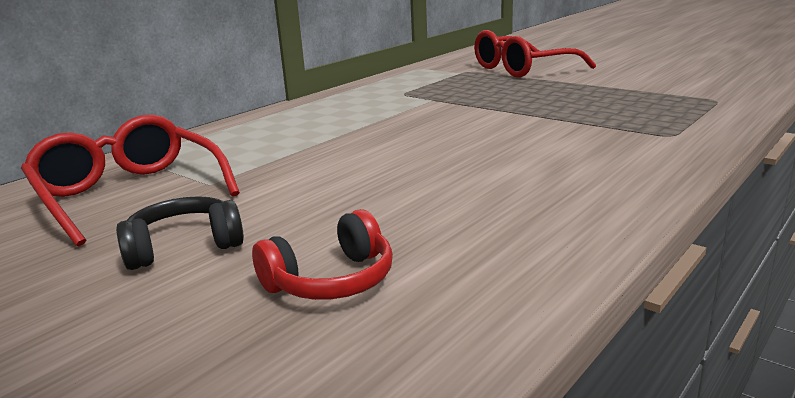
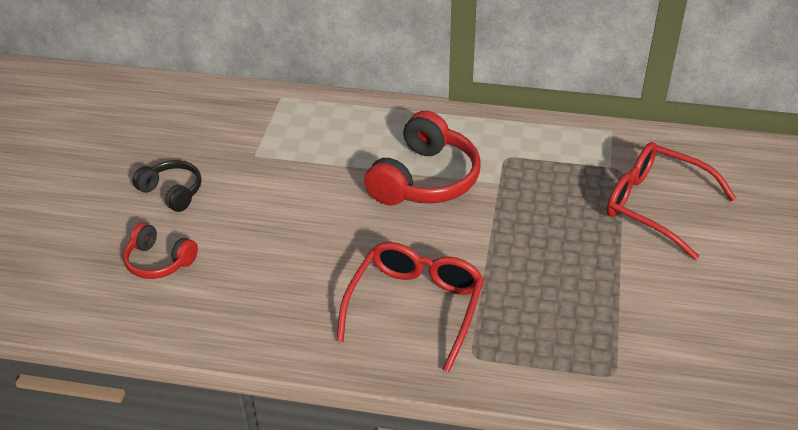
camera: 60 degrees right, 20 degrees up
red glasses [21,115,240,247] -> red glasses moved to [336,242,484,372]
none -> red headphones [364,111,481,205]

